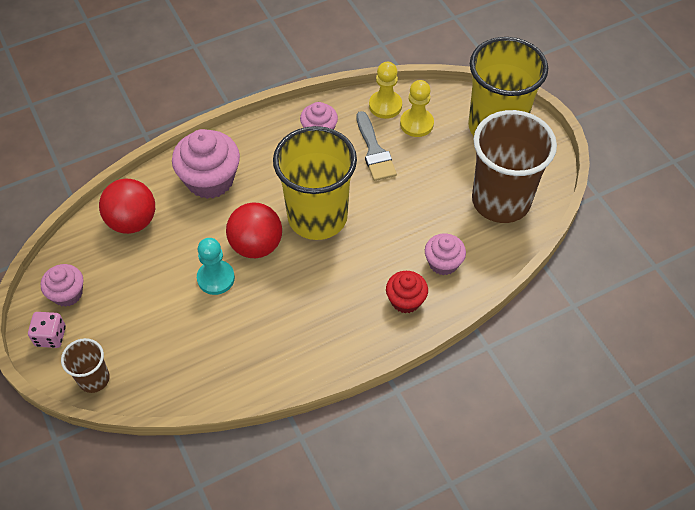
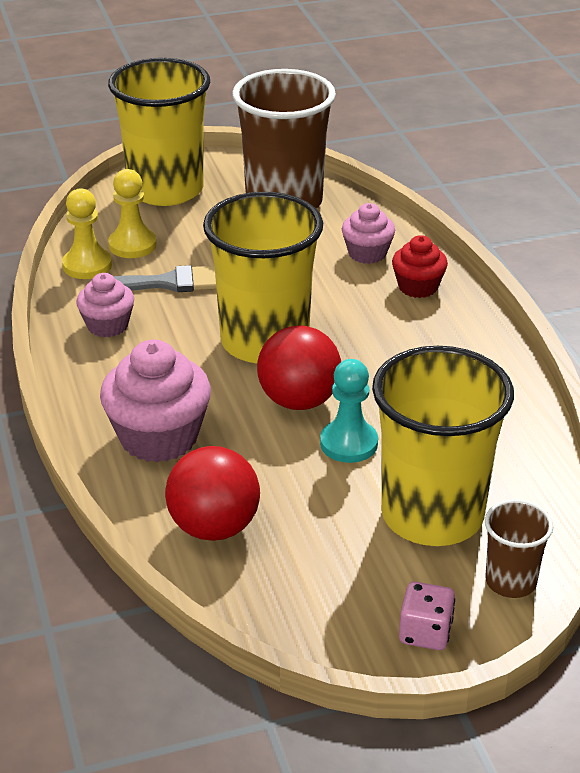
camera: 80 degrees left, 20 degrees down
pink cupcake [41,264,83,307] -> none
none -> yellow cup [372,346,514,546]

